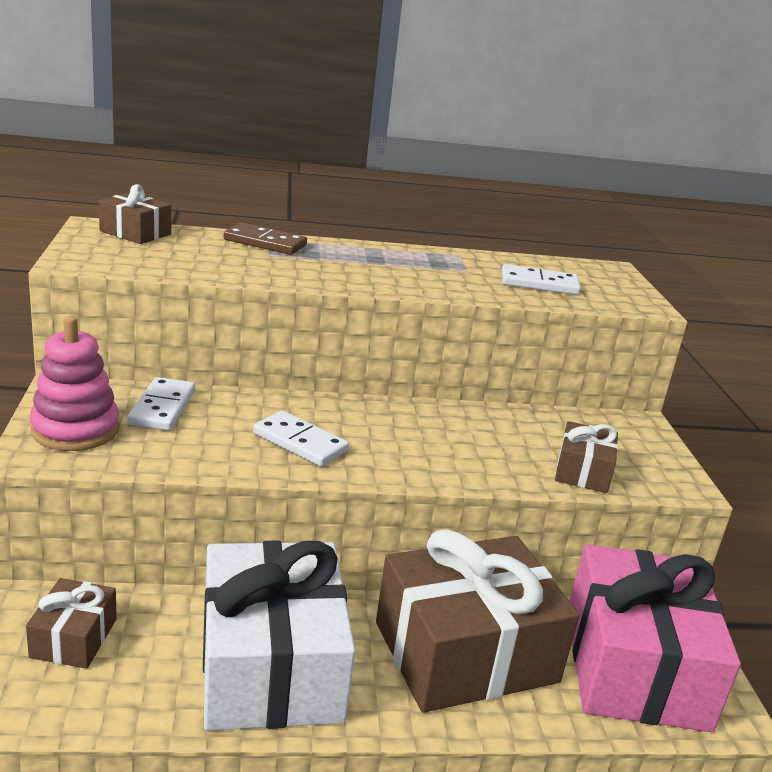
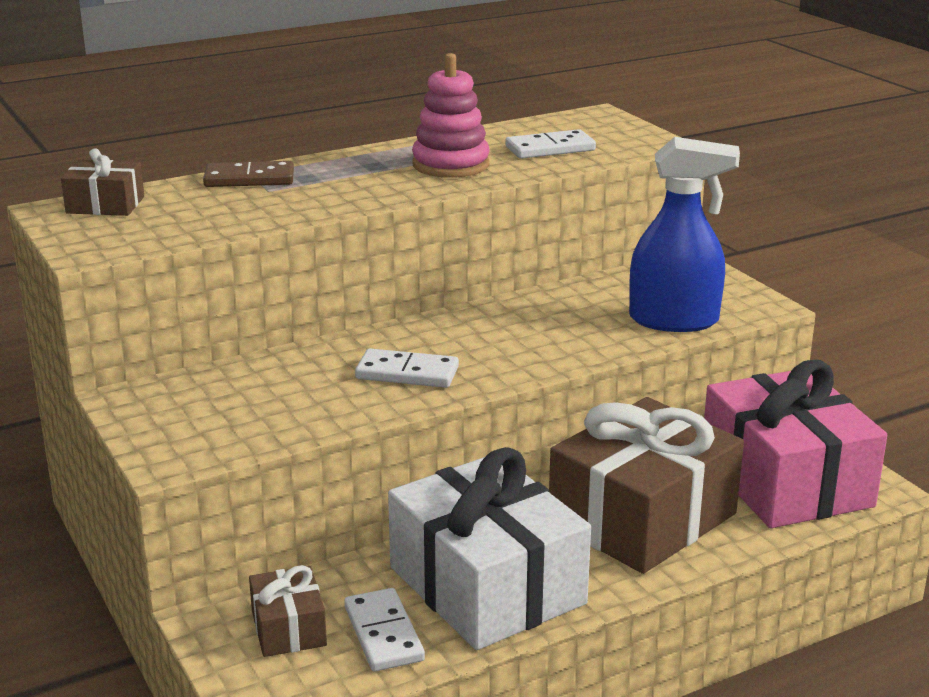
camera: 20 degrees left, 0 degrees up
pink stacking toy [30,316,120,451] -> pink stacking toy moved to [412,53,490,178]
white domino [127,377,195,431] -> white domino moved to [344,588,425,671]
brown gift [555,421,618,493] -> blue spray bottle [629,137,740,332]

